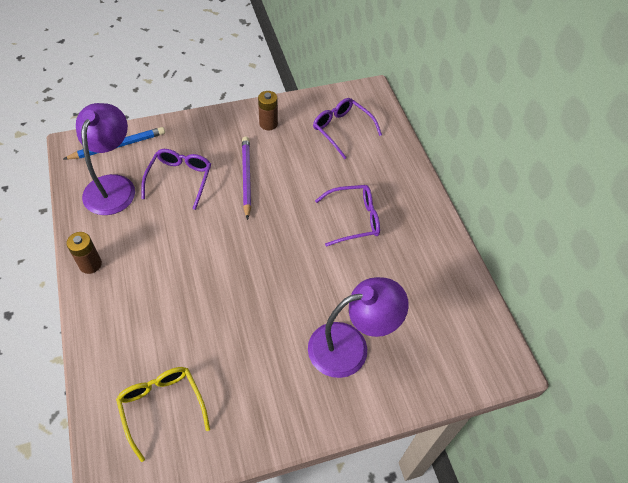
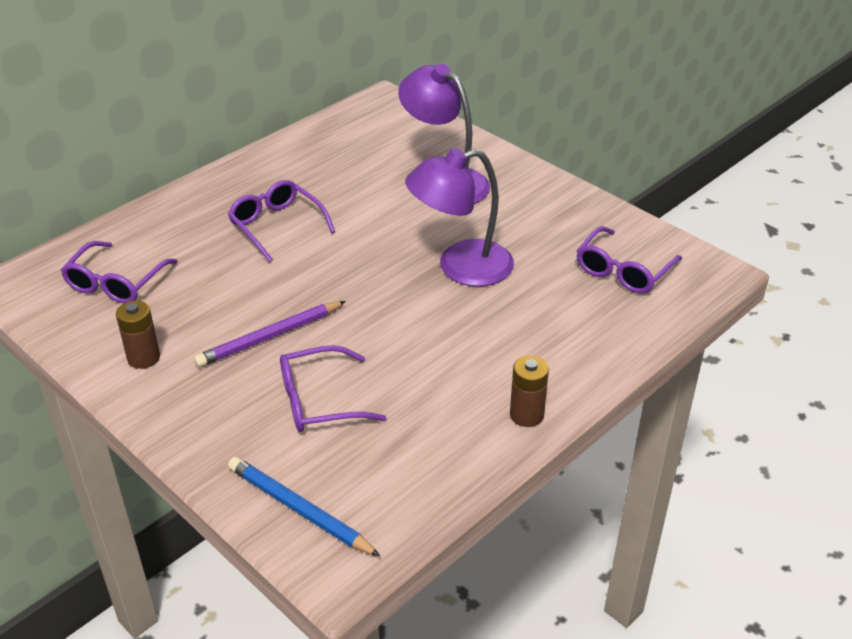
camera: 115 degrees left, 15 degrees down
purple lamp [76,103,135,215] -> purple lamp moved to [405,148,514,286]
yellow glasses [116,367,210,462] -> purple glasses [576,226,682,293]

